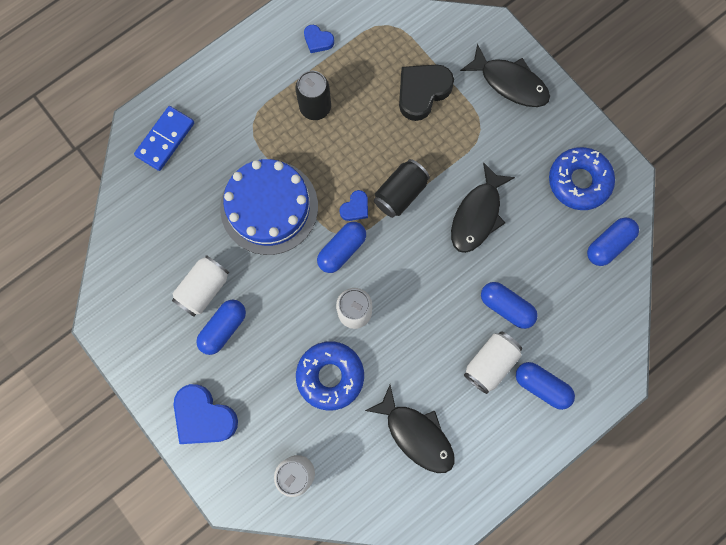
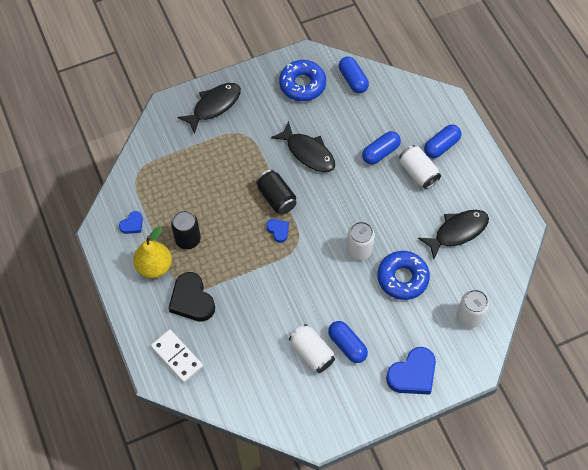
camera: 75 degrees left, 15 degrees down
blue domino [134,106,194,171] -> white domino [151,329,203,383]
blue cake [220,159,318,255] -> none
blue capsule [317,222,366,273] -> none
black heart [399,65,454,121] -> black heart moved to [169,272,215,322]
none -> yellow pear [133,226,172,278]

